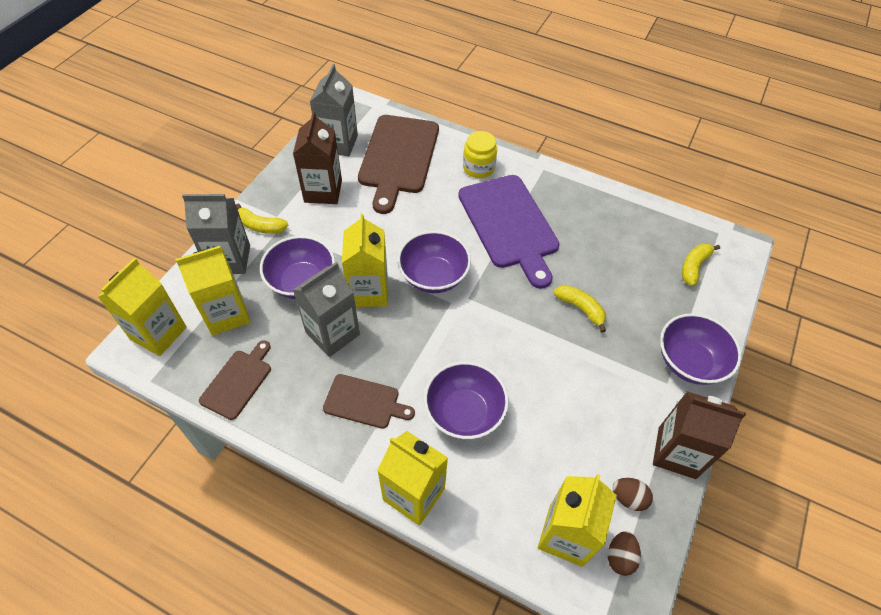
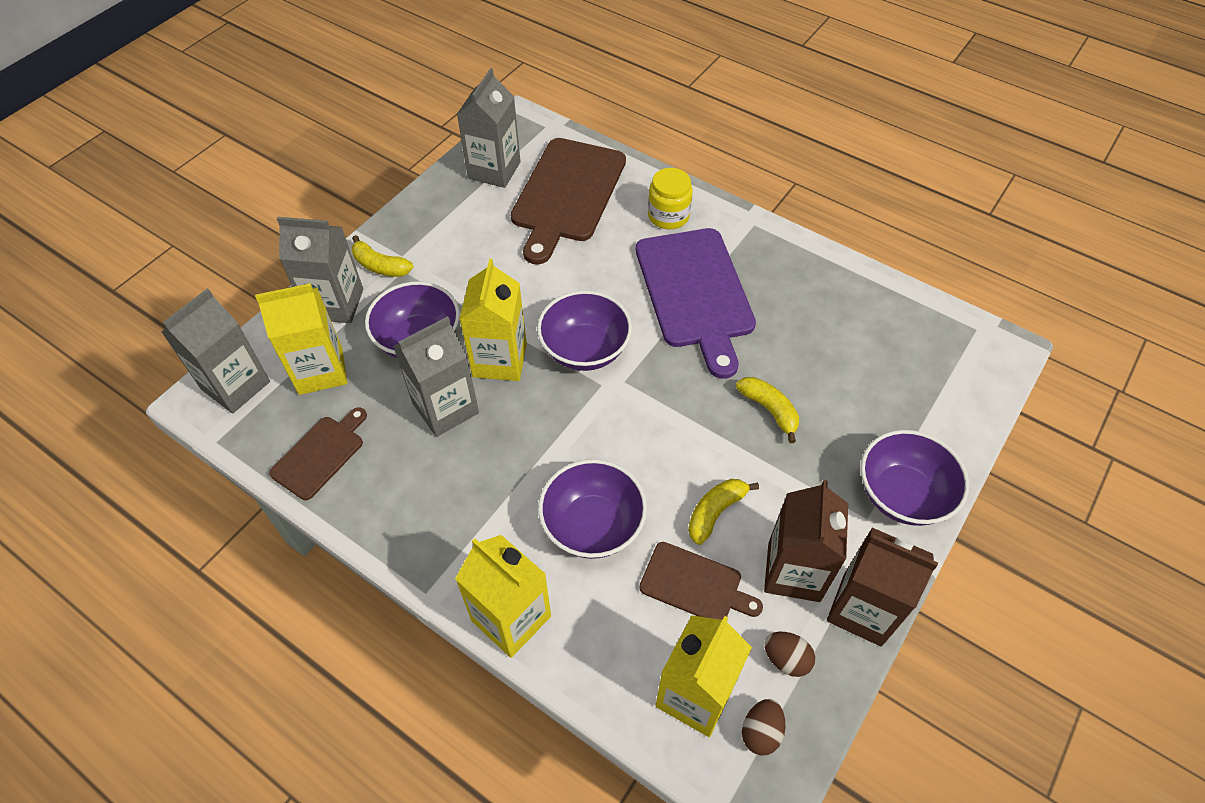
camera: 10 degrees right, 0 degrees up
yellow carton [98,258,187,356] -> grey carton [162,288,270,413]
brown carton [293,111,342,204] -> brown carton moved to [764,480,848,602]
brown cutting board [323,374,415,429] -> brown cutting board moved to [639,542,763,620]
yellow banana [682,244,720,286] -> yellow banana moved to [688,479,759,545]

